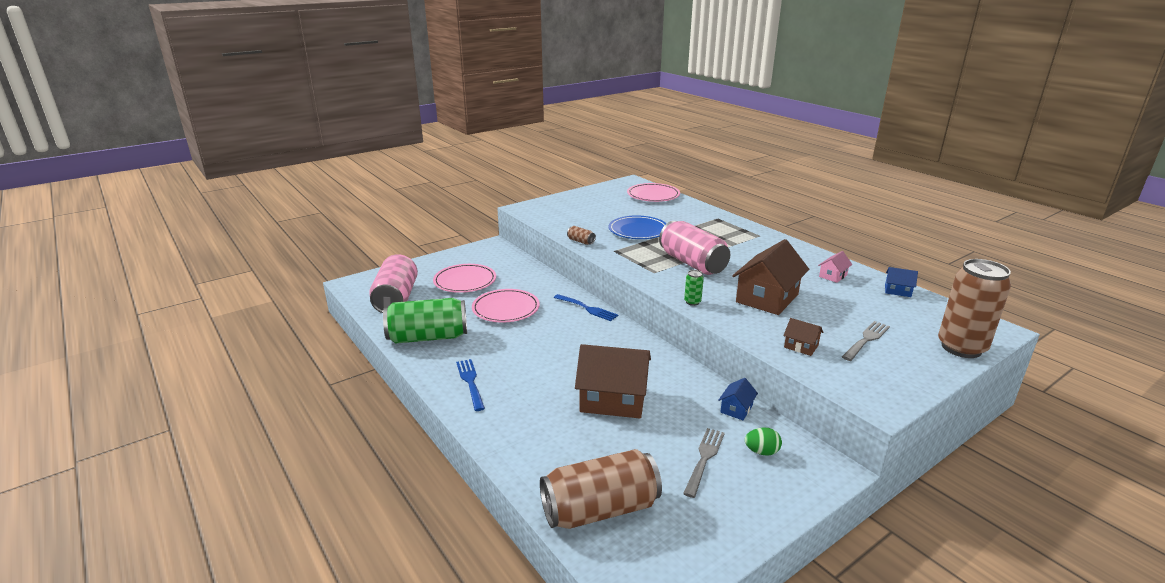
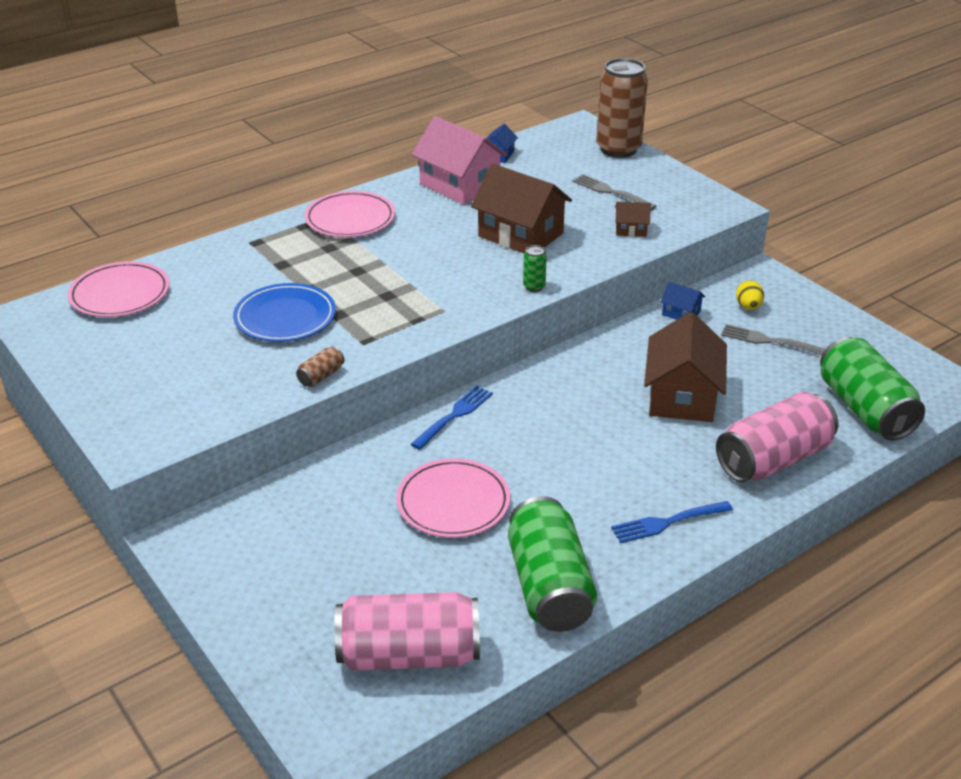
camera: 90 degrees left, 10 degrees up
pink plate [433,264,496,293] -> pink plate moved to [305,191,395,237]
brown can [540,449,662,529] -> green can [820,337,925,440]
pink can [659,221,730,275] -> pink can moved to [716,392,838,482]
green egg [745,427,782,455] -> yellow egg [736,280,764,310]
brown house [783,318,823,356] -> brown house turned 60 degrees clockwise [615,202,651,237]
pink house [818,251,852,283] -> pink house [412,116,508,205], size x2.18

